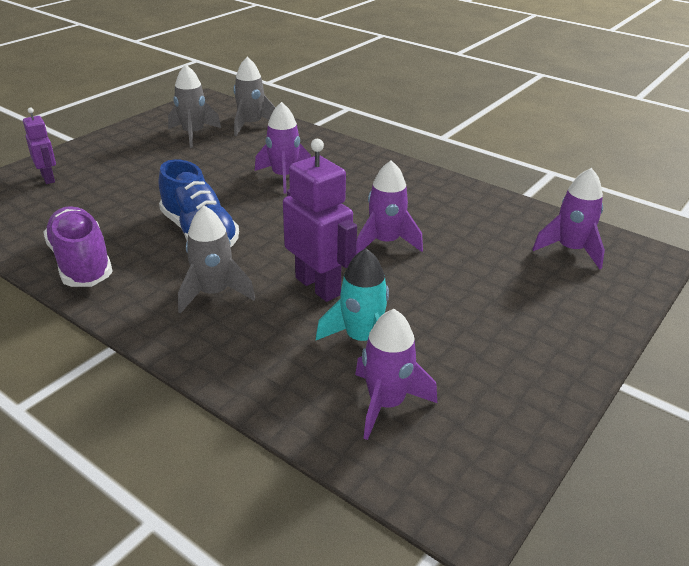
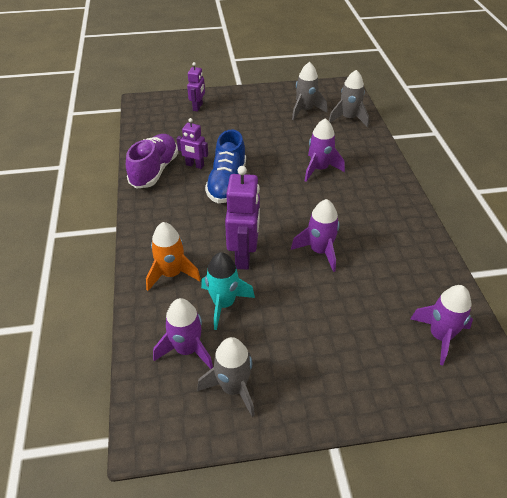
camera: 45 degrees right, 10 degrees up
grey rocket [178,206,255,314] -> grey rocket moved to [197,337,255,417]
none -> orange rocket [146,222,201,291]
none -> purple robot [177,118,208,169]

